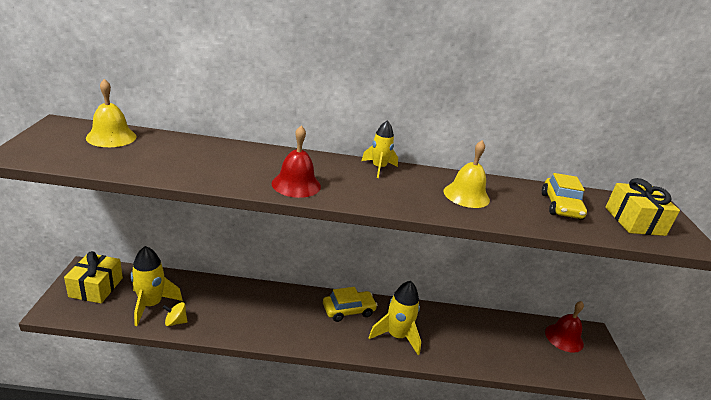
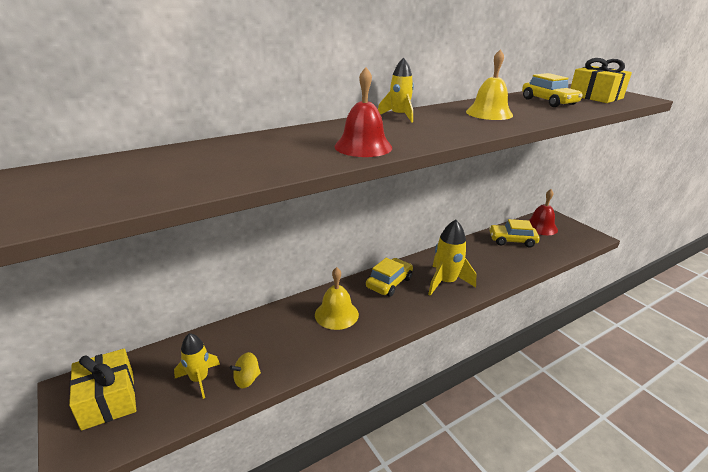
camera: 30 degrees left, 0 degrees up
yellow bell [86,79,137,147] -> yellow bell moved to [315,267,359,330]
yellow rocket [131,246,183,326] -> yellow rocket [174,333,220,399], size x0.64
none -> yellow car [489,219,540,248]

